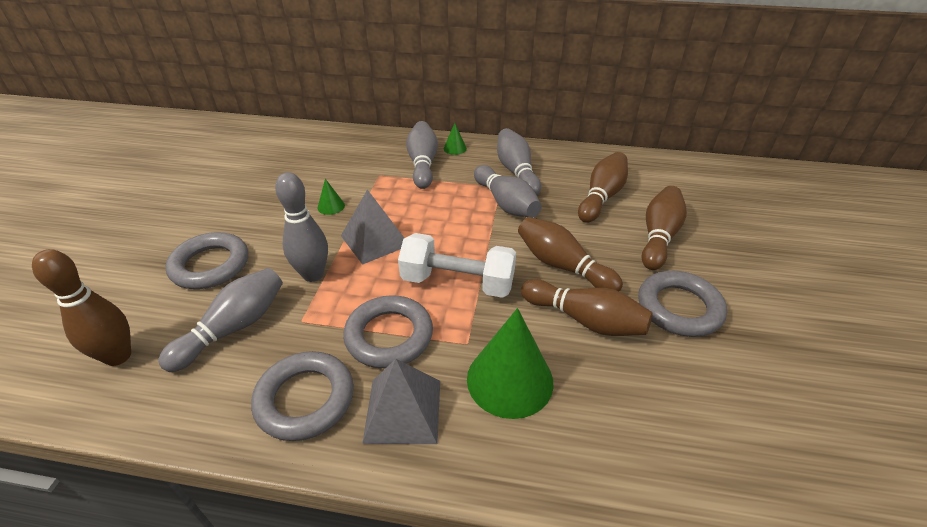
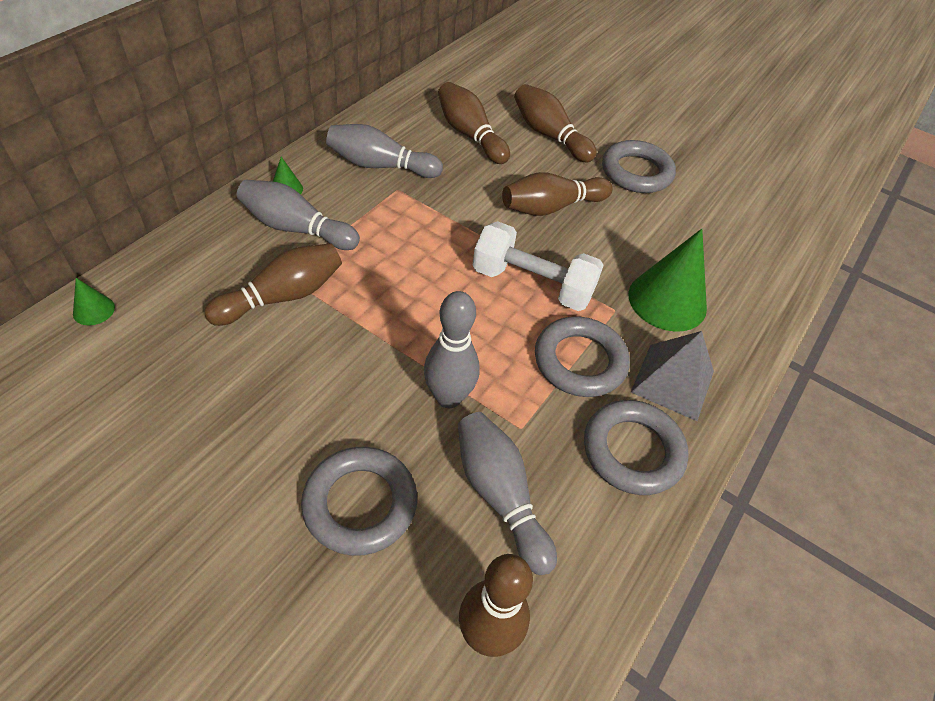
camera: 70 degrees left, 10 degrees up
green cone [318,179,345,215] -> green cone moved to [73,278,115,325]
grey pyramid [341,189,404,265] -> none
white dumbbell [398,233,516,298] -> white dumbbell turned 75 degrees clockwise [472,221,604,311]
grey bowling pin [474,165,542,218] -> none
brown bowling pin [521,279,653,336] -> brown bowling pin moved to [204,243,342,326]

